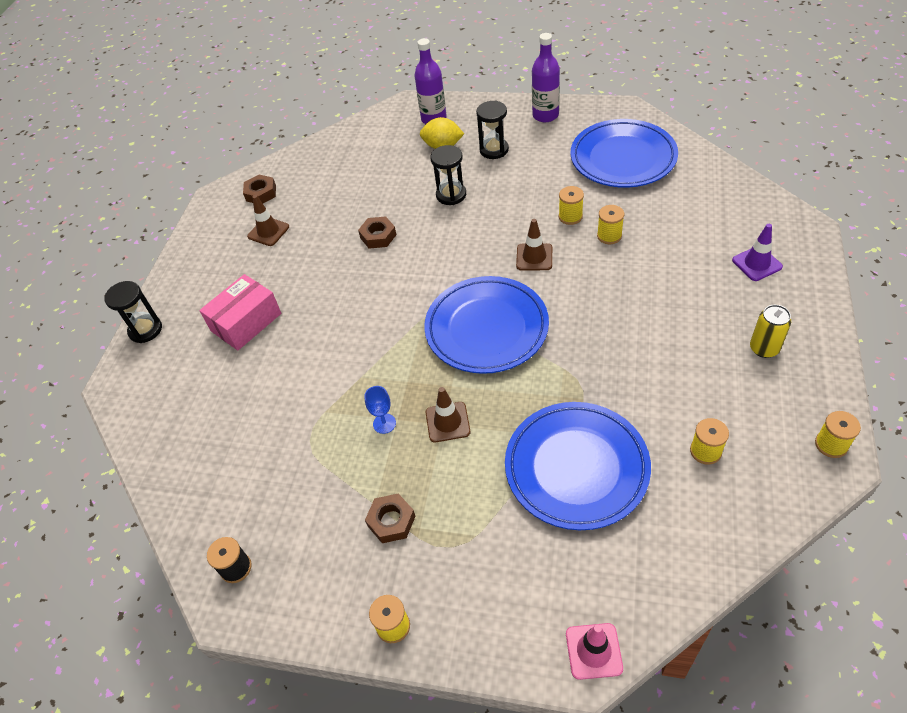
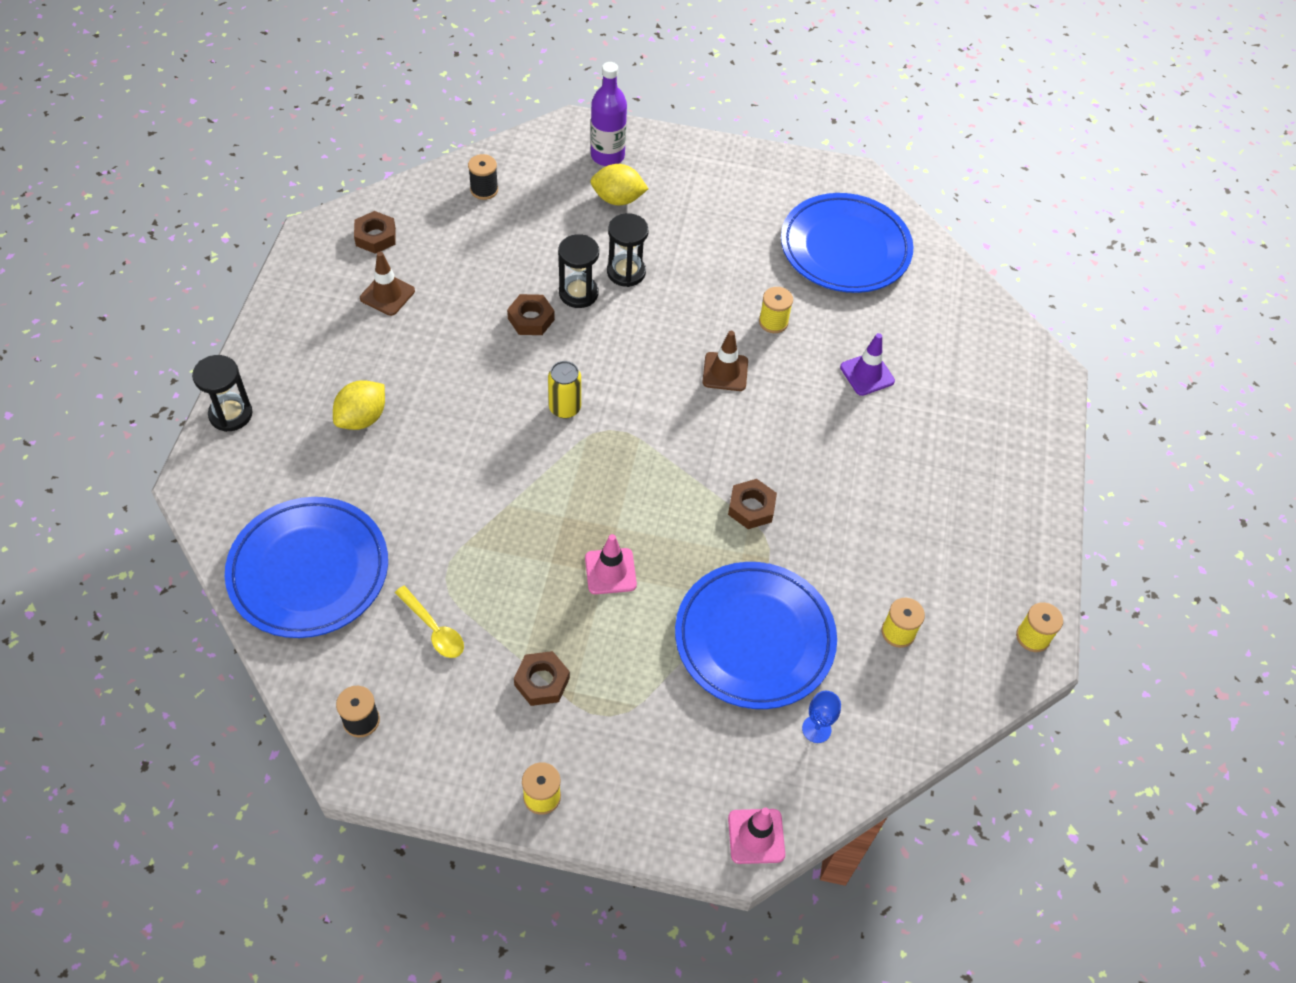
camera: 10 degrees left, 5 degrees up
pink box [199,274,281,351] -> yellow lemon [333,380,385,430]
blue goblet [364,386,396,434] -> blue goblet moved to [802,691,841,743]
blue plate [424,276,549,374] -> blue plate moved to [225,497,388,638]
brown traffic cone [426,387,471,442] -> pink traffic cone [585,534,637,594]
black hourglass [476,101,509,159] -> black hourglass moved to [558,234,599,308]
purple bottle [532,33,560,122] -> none
yellow spool [597,205,624,244] -> none
purple traffic cone [732,224,783,281] -> purple traffic cone moved to [840,333,895,396]
yellow can [750,305,791,358] -> yellow can moved to [548,361,581,418]
none -> yellow spoon [395,586,464,658]
none -> black spool [468,154,498,200]
none -> brown nut [728,479,777,529]

